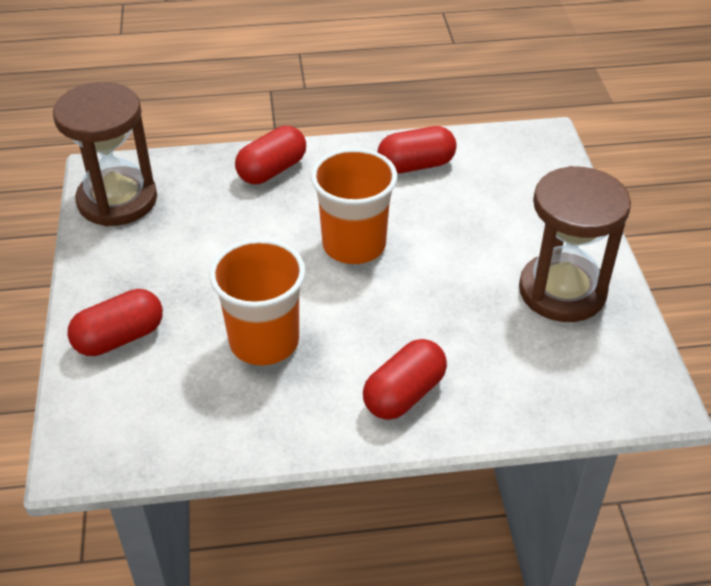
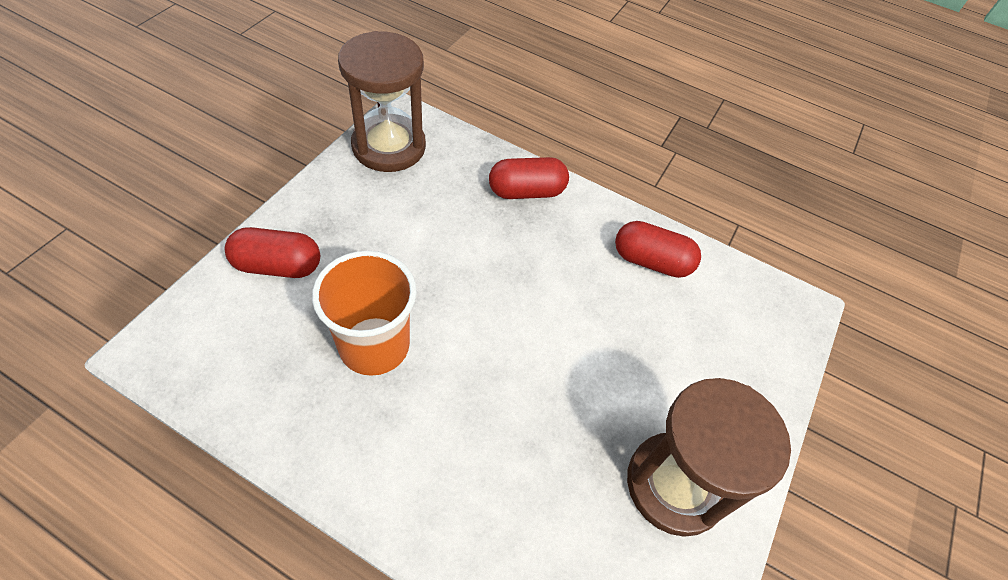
camera: 30 degrees right, 10 degrees up
orange cup [311,148,397,264] -> none
red capsule [363,339,447,420] -> none

